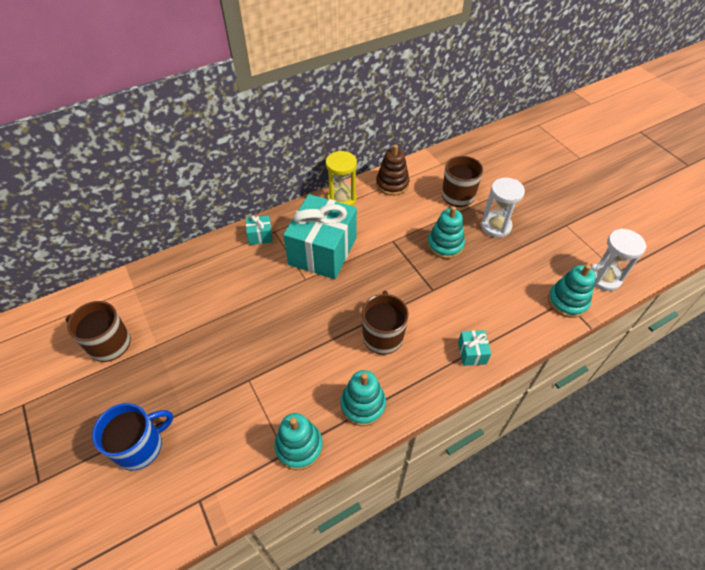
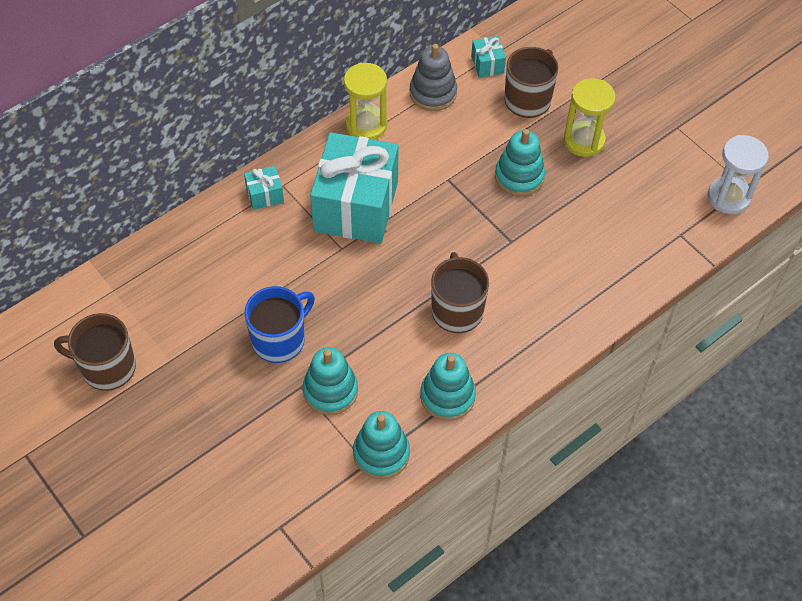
camera: 10 degrees left, 5 degrees up
blue mug [92,403,173,471] -> blue mug moved to [244,286,315,363]
brown stacking toy [376,145,410,196] -> grey stacking toy [410,44,457,111]
turquoise gift [458,330,491,366] -> turquoise gift moved to [471,36,506,78]
white hourglass [481,178,525,238] -> yellow hourglass [563,78,616,157]
turquoise stacking toy [548,264,596,318] -> turquoise stacking toy moved to [303,347,358,415]

